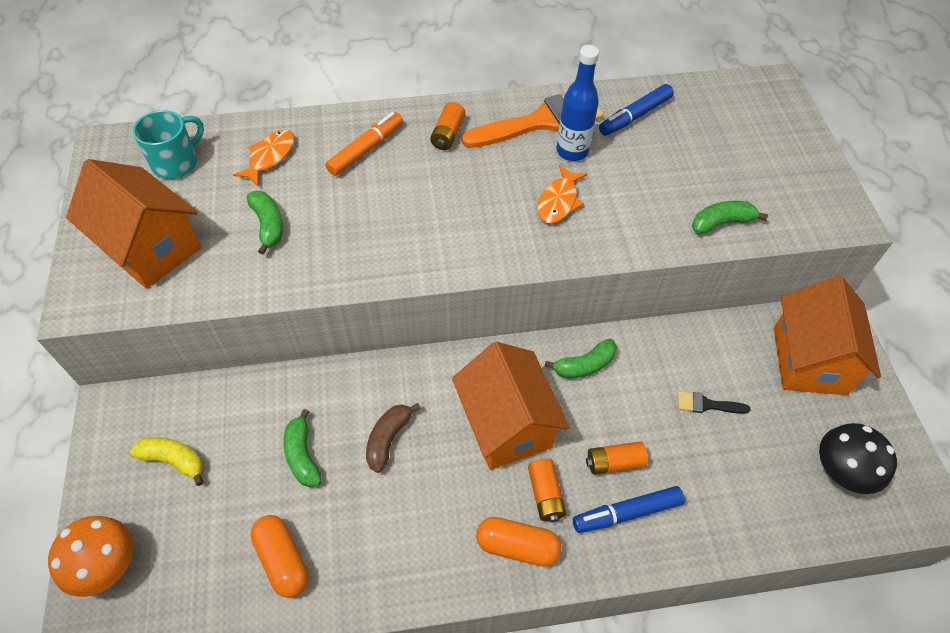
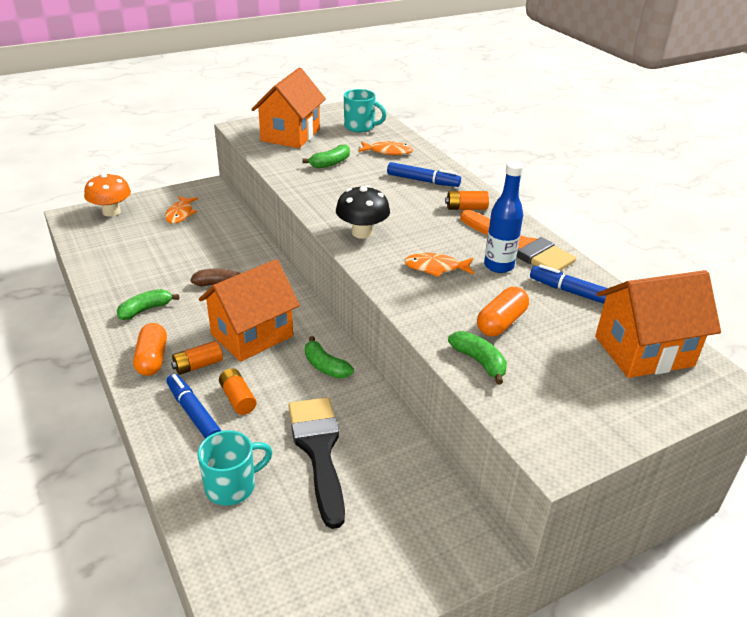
camera: 70 degrees right, 20 degrees down
yellow banana [130,437,204,486] -> orange fish [165,196,198,224]
orange capsule [250,515,309,598] -> orange capsule moved to [477,287,529,336]
green banana [283,409,322,487] -> green banana moved to [117,289,179,320]
orange marker [325,112,403,176] -> blue marker [387,162,461,187]
black brush [678,391,750,414] -> black brush [288,397,345,529], size x2.26
orange house [774,276,881,395] -> orange house moved to [595,270,721,378]
black mushroom [819,423,897,494] -> black mushroom moved to [336,185,390,239]
none -> turquoise mug [198,430,273,506]

